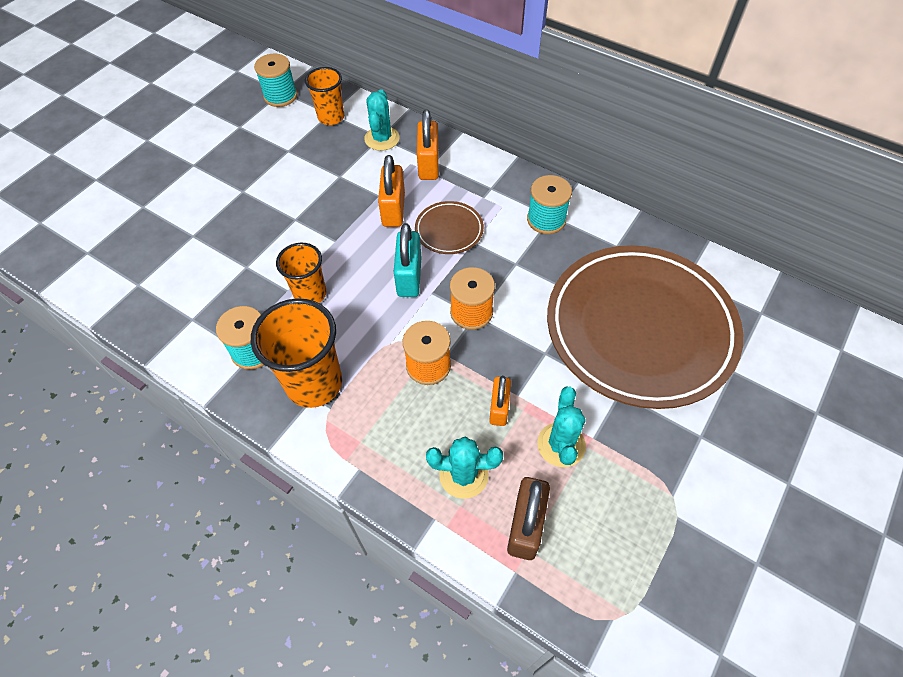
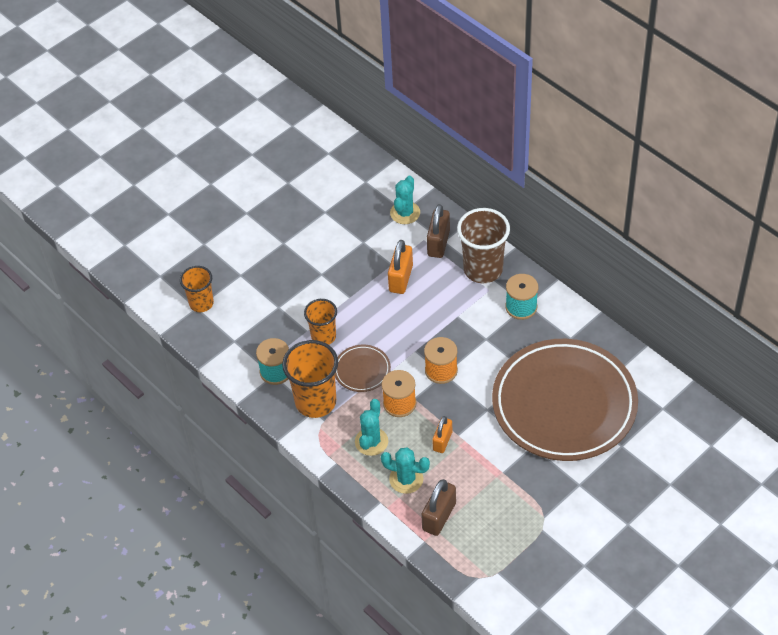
camera: 15 degrees right, 5 degrees down
turquoise spool [254,54,297,107] -> none
orange cup [305,67,344,125] -> orange cup moved to [180,266,214,312]
turquoise padlock [394,223,421,297] -> none
brown plate [415,201,484,254] -> brown plate moved to [335,345,391,392]
orange padlock [417,109,439,180] -> brown padlock [427,204,450,258]
turquoise cactus [537,387,586,467] -> turquoise cactus moved to [355,399,388,456]
none -> brown cup [457,208,510,283]

